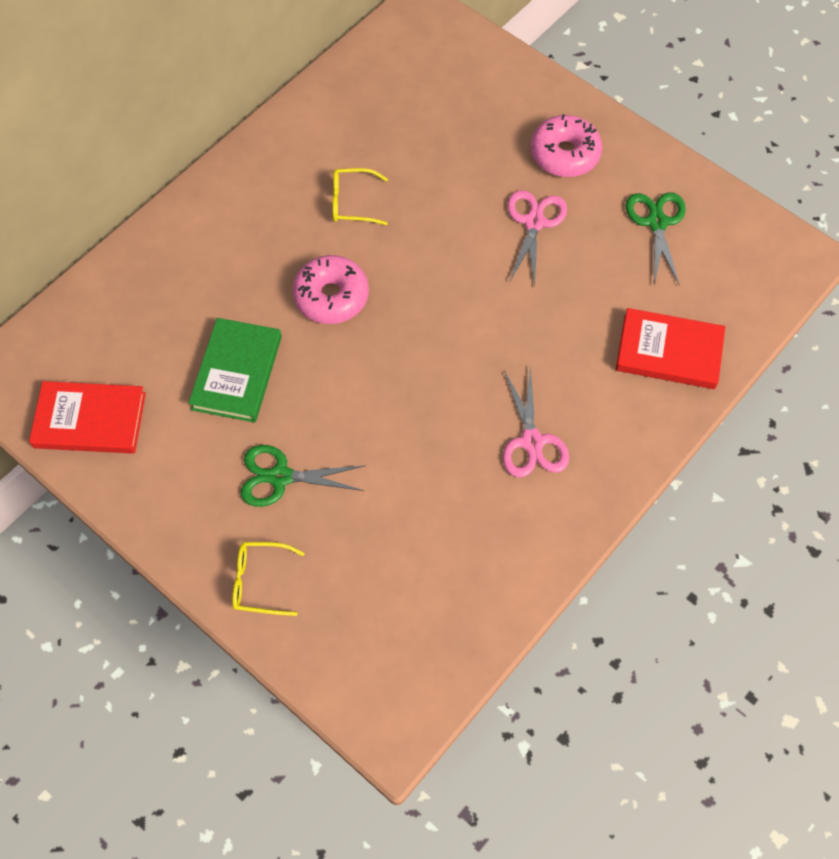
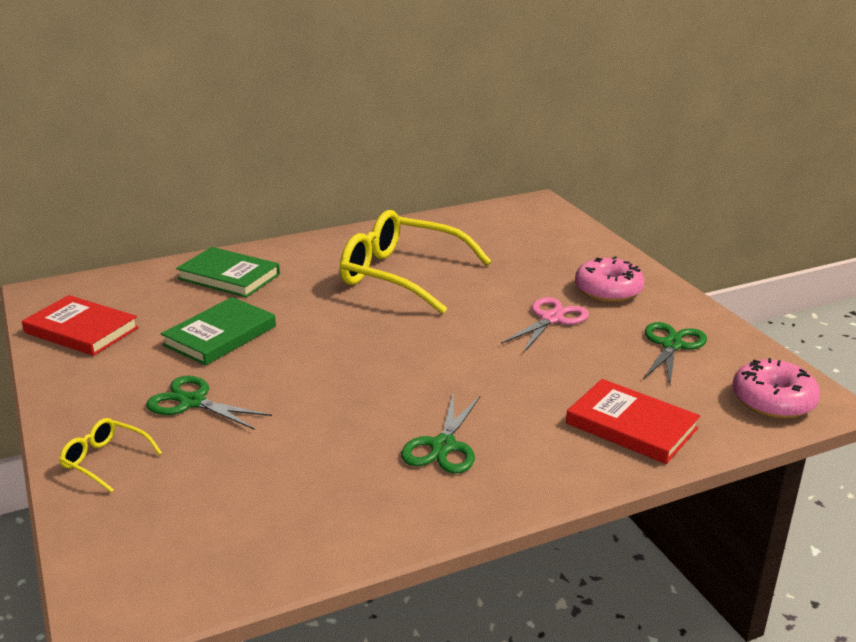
camera: 25 degrees right, 35 degrees down
pink donut [292,255,369,324] -> pink donut moved to [733,358,820,419]
yellow glasses [332,168,388,225] -> yellow glasses [340,210,491,314], size x2.29
pink scissors [503,366,569,478] -> green scissors [401,395,480,474]
none -> green book [176,247,280,298]

